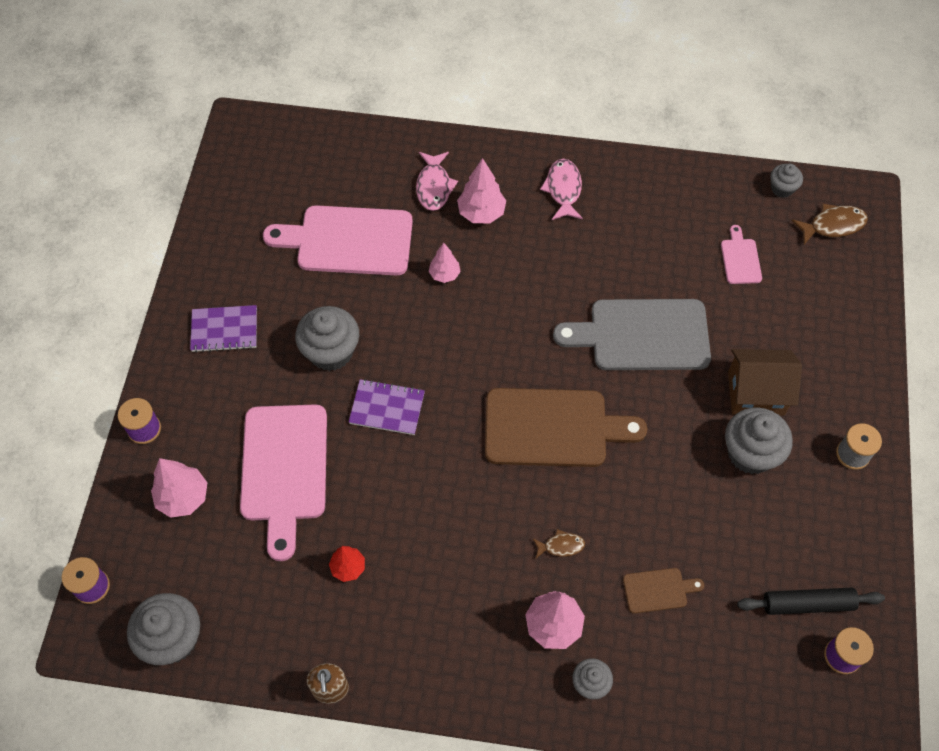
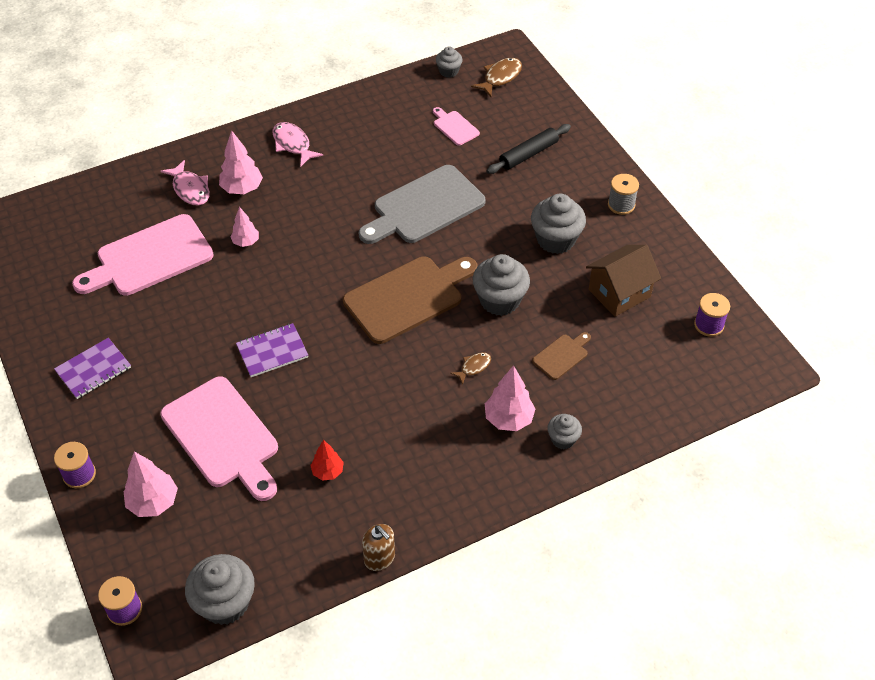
camera: 35 degrees left, 10 degrees down
grey cupcake [295,306,359,371] -> grey cupcake moved to [473,254,530,316]
brown house [728,349,802,415] -> brown house moved to [586,245,661,317]
black rolling pin [737,587,885,615] -> black rolling pin moved to [486,124,571,174]

